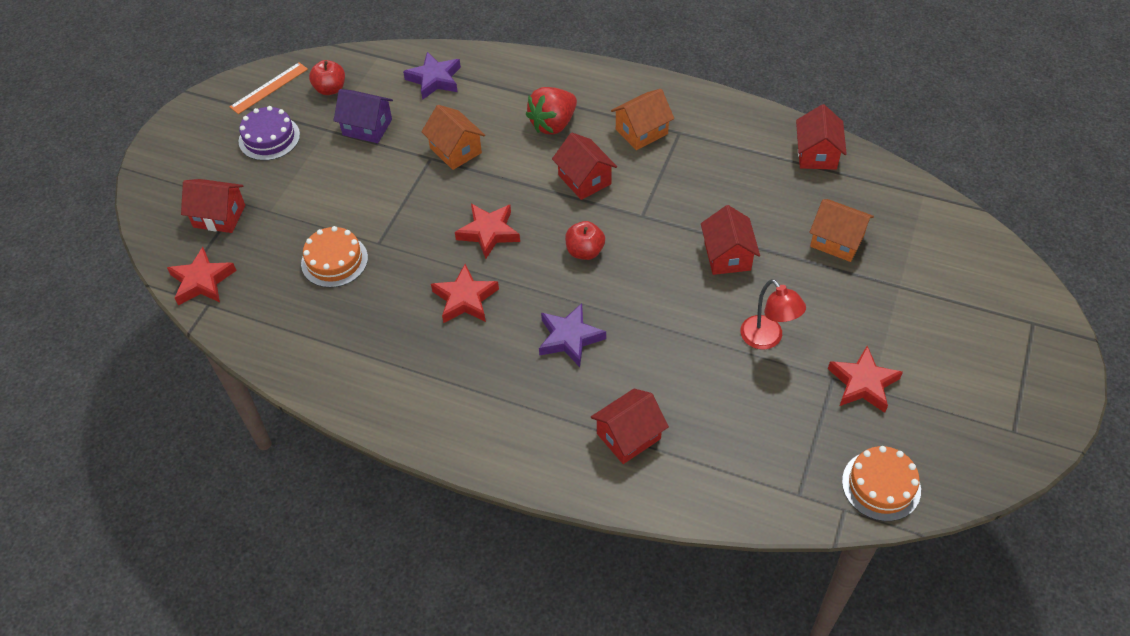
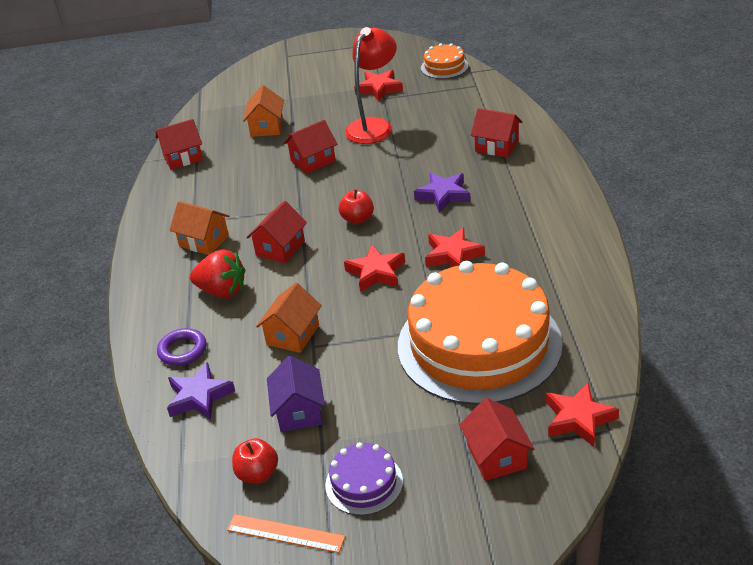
camera: 115 degrees left, 15 degrees down
orange cake [301,226,368,288] -> orange cake [398,261,563,405], size x2.38
red lamp [740,279,806,350] -> red lamp [345,27,397,144], size x1.55
none -> purple ring [157,328,207,366]

